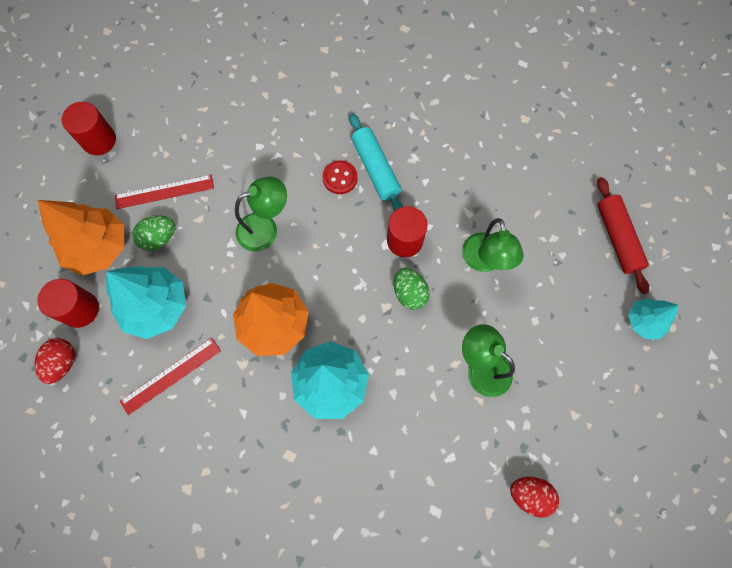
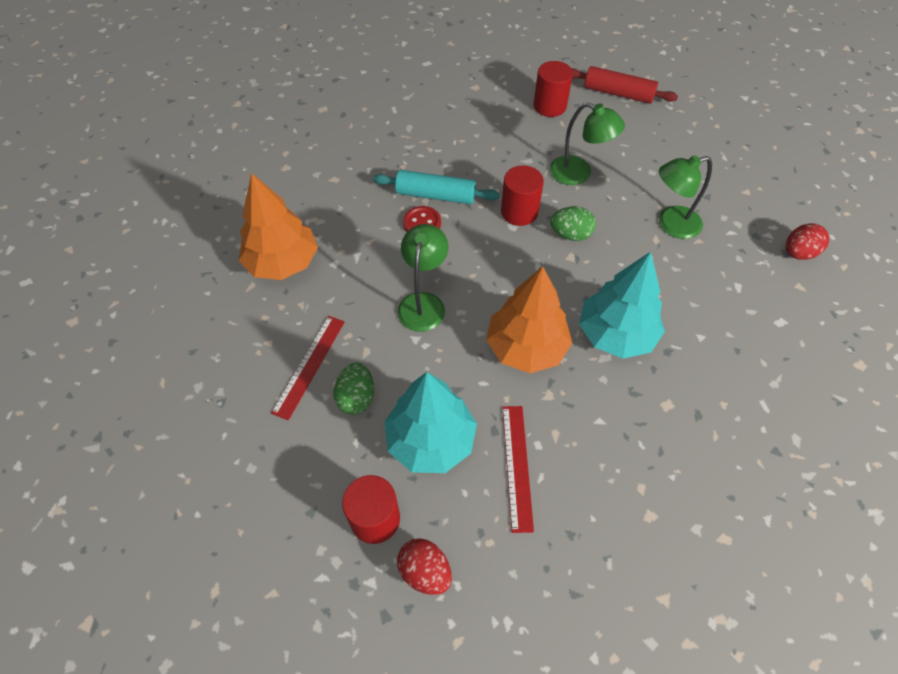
camera: 55 degrees left, 15 degrees down
orange tree [38,200,124,276] -> orange tree moved to [239,173,318,280]
red cylinder [62,102,116,155] -> red cylinder moved to [534,61,573,117]
turquoise tree [628,298,679,339] -> none

